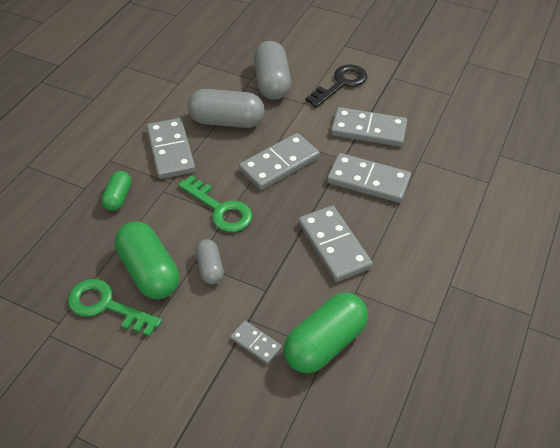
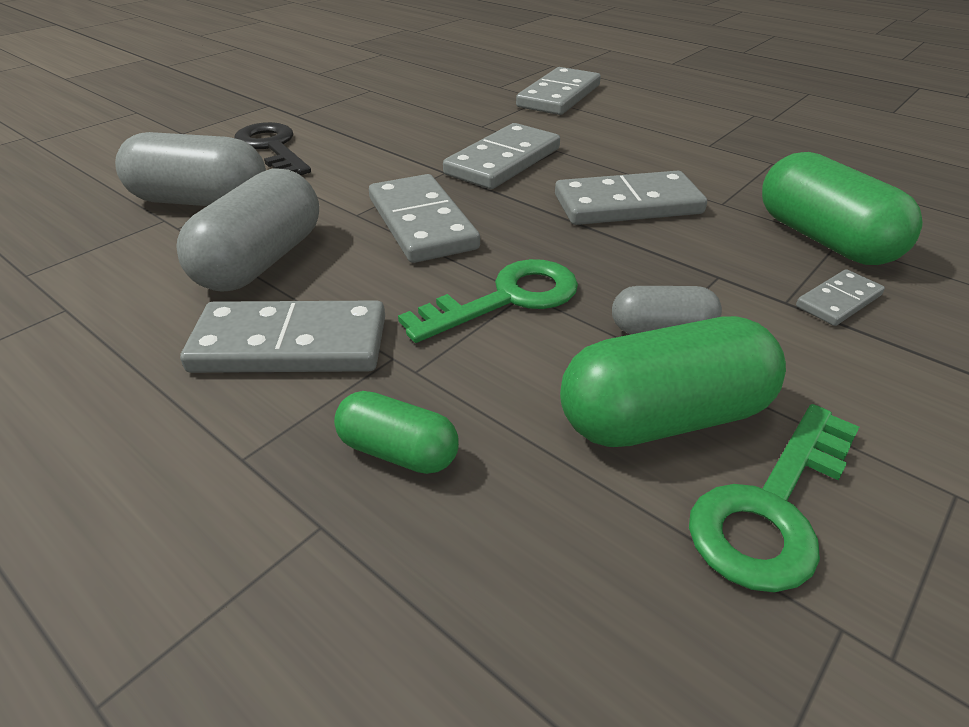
camera: 75 degrees left, 10 degrees down
grey domino [331,107,407,147] -> grey domino moved to [516,67,601,115]

